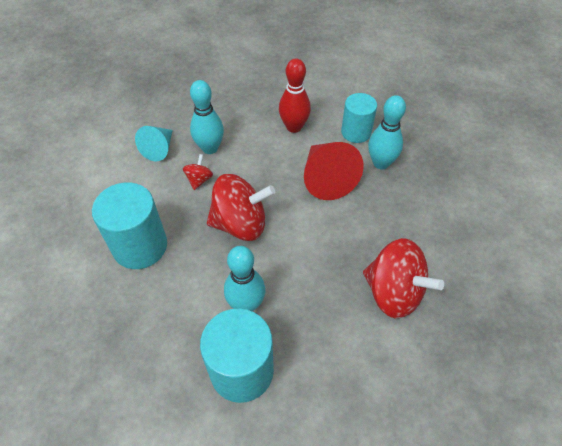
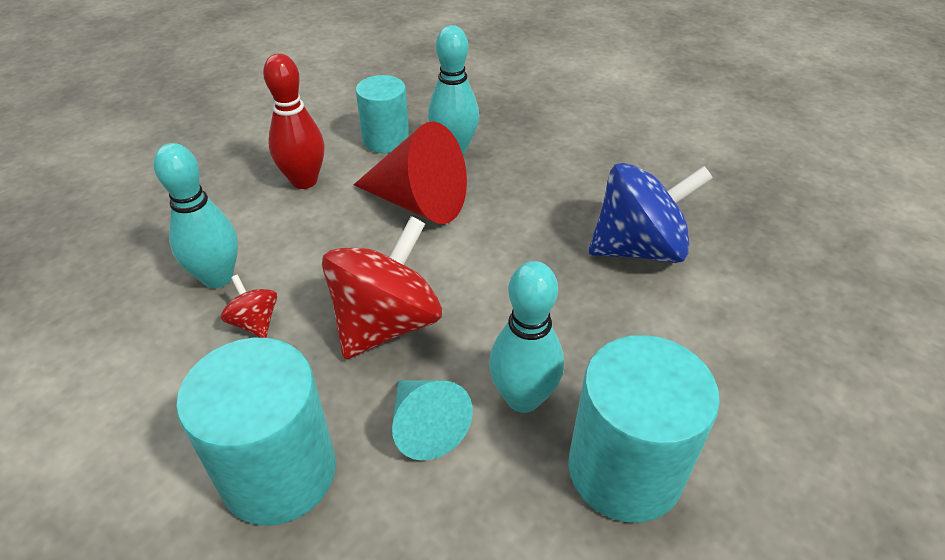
camera: 50 degrees left, 10 degrees down
turquoise cone [135,126,173,162] -> turquoise cone moved to [392,380,473,461]
red spinning top [363,238,444,318] -> blue spinning top [589,163,713,263]

